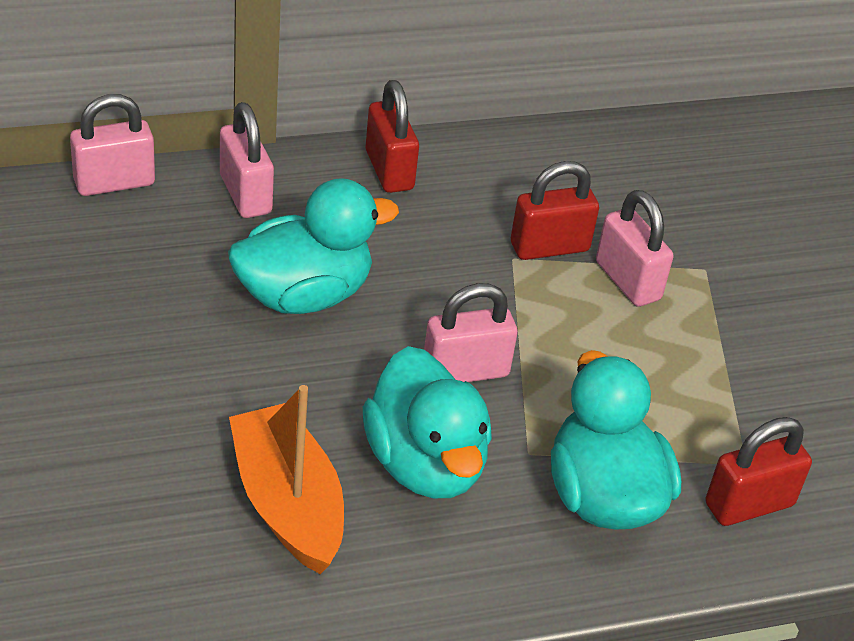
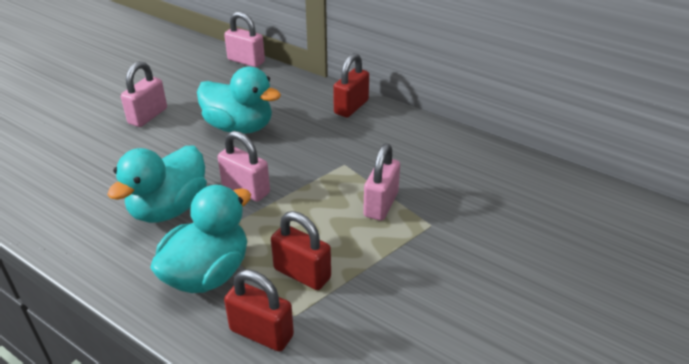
camera: 55 degrees right, 5 degrees down
pink padlock [220,102,274,218] -> pink padlock moved to [121,61,167,127]
orange boat [229,385,344,574] -> none
red padlock [511,161,599,260] -> red padlock moved to [271,211,331,290]

